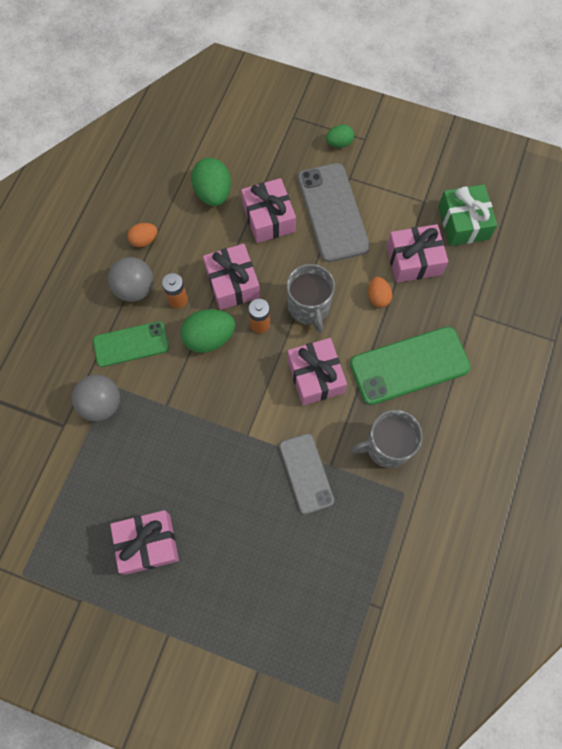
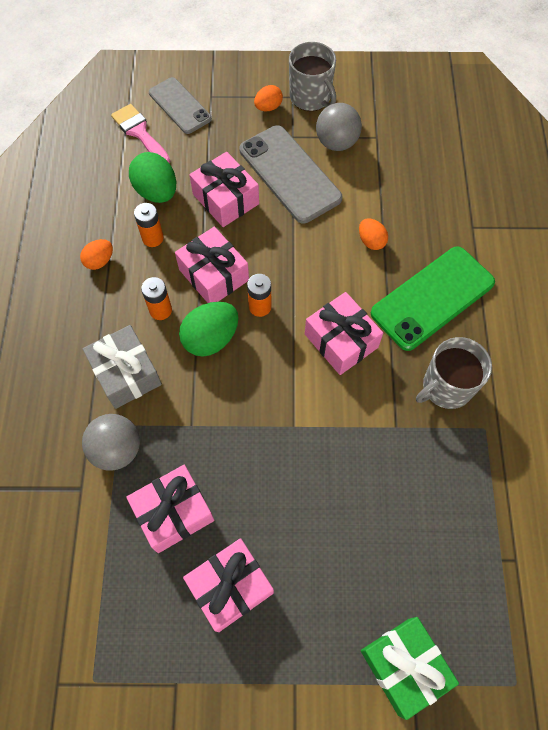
camera: 20 degrees left, 5 degrees down
green phone [93,321,169,367] -> grey gift [83,325,162,409]
grey ball [108,257,153,302] -> grey ball moved to [316,103,362,151]
grey phone [279,433,334,514] -> grey phone moved to [149,77,212,134]
grey mug [286,264,335,333] -> grey mug moved to [289,42,336,111]
green egg [326,125,354,148] -> orange egg [254,85,283,111]
pink gift [387,224,448,283] -> pink gift moved to [126,465,214,553]
green gift [438,184,497,246] -> green gift moved to [361,617,459,720]
none -> pink brush [111,104,170,164]
none -> orange battery [134,203,164,247]

